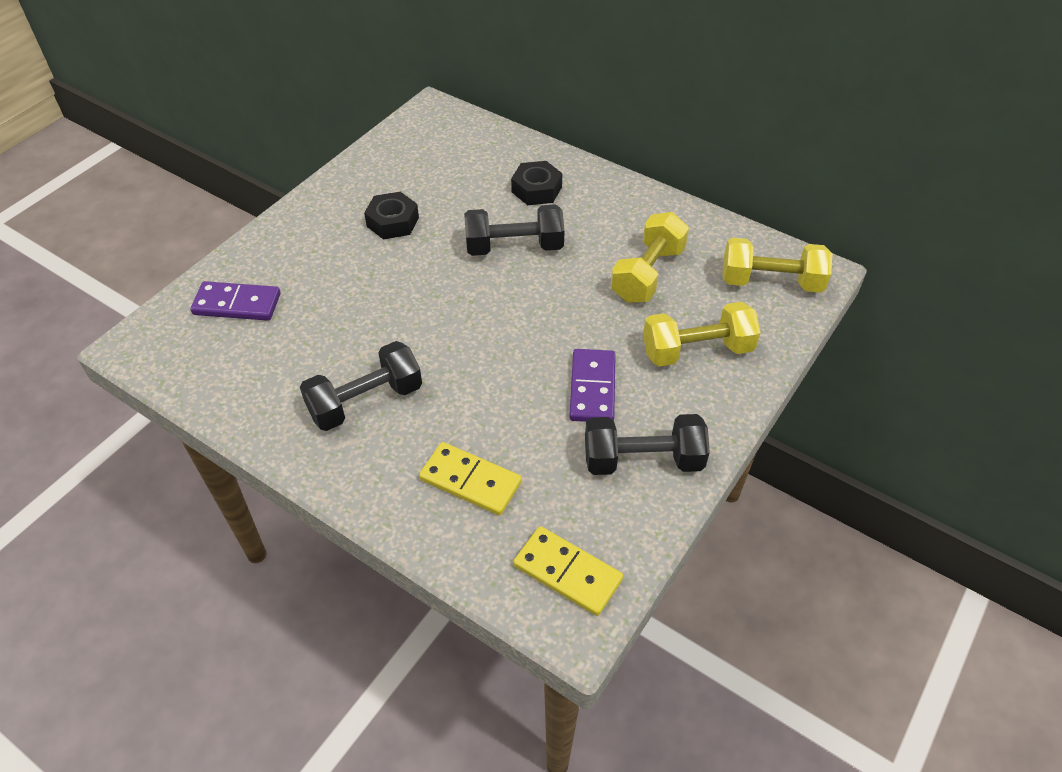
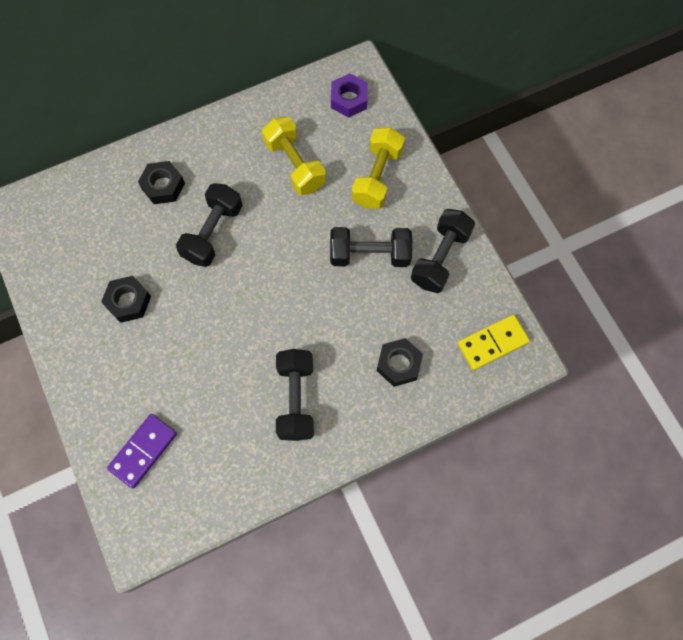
camera: 60 degrees left, 20 degrees up
yellow domino [419,442,522,516] -> black nut [377,338,423,387]
purple domino [569,349,616,422] -> black dumbbell [330,227,412,267]
yellow dumbbell [722,238,832,293] -> purple nut [331,73,368,117]

